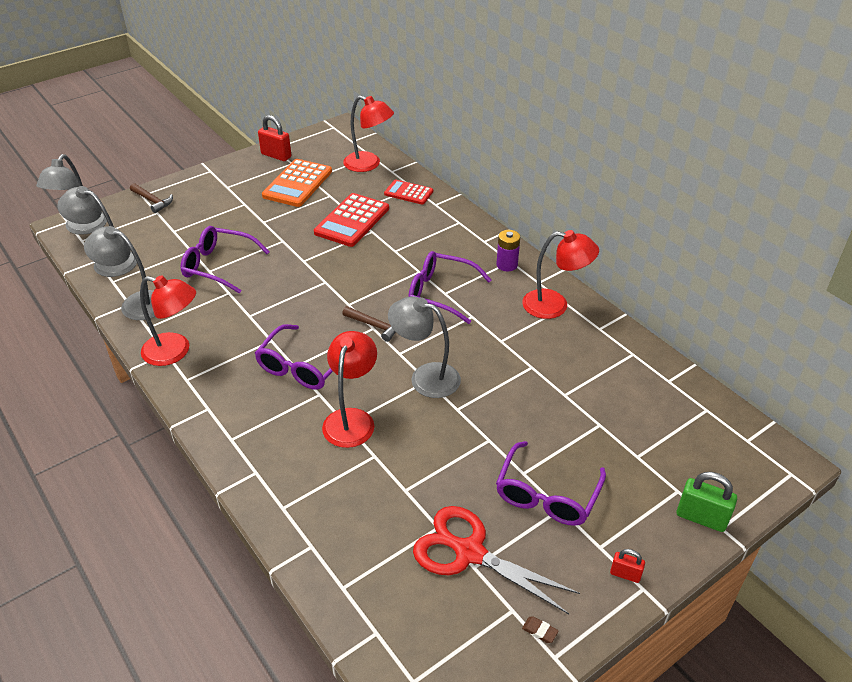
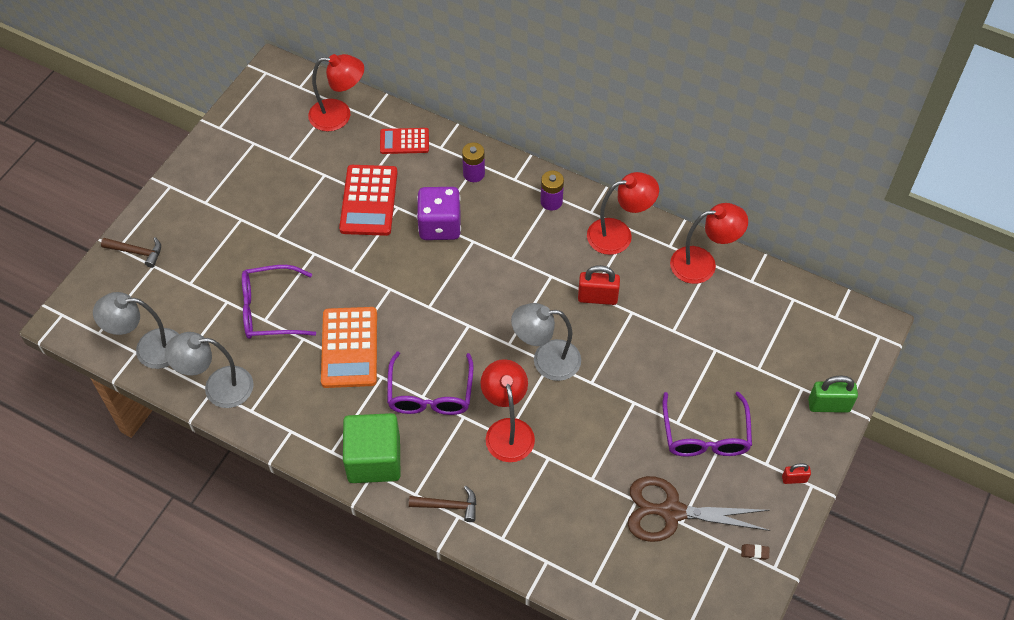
camera: 25 degrees left, 15 degrees up
grey lamp [36,154,107,235] -> none
red lamp [140,275,196,366] -> red lamp moved to [670,203,748,284]
red padlock [258,115,291,161] -> red padlock moved to [578,265,620,305]
orange calculator [262,159,332,207] -> orange calculator moved to [321,307,377,388]
brown hammer [342,306,395,342] -> brown hammer moved to [409,486,476,522]
purple glasses [408,251,491,324] -> none
red scissors [413,506,580,614] -> brown scissors [628,476,770,542]
none -> green cube [343,413,400,483]
none -> purple dice [417,187,461,240]
none -> purple battery [462,143,485,182]

